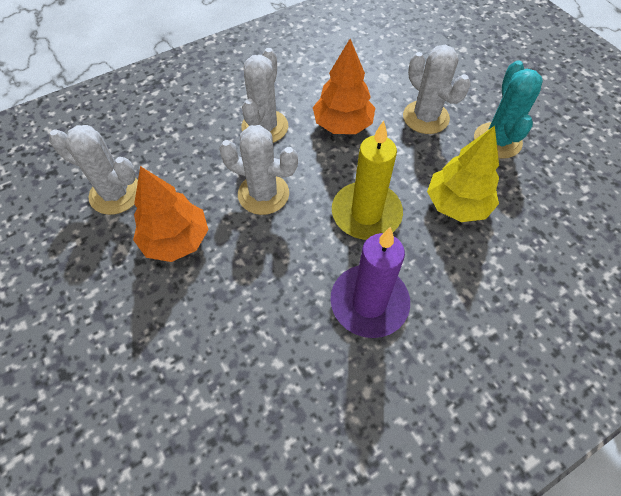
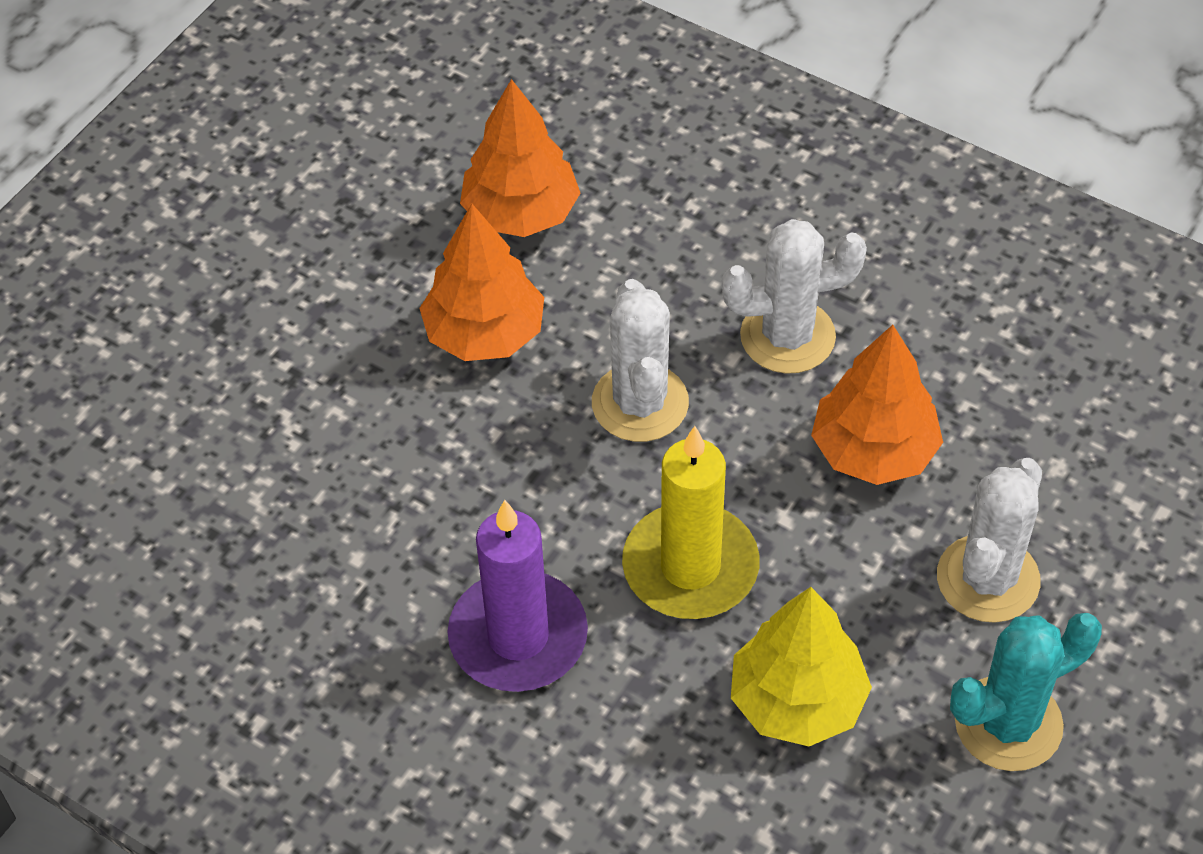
camera: 65 degrees right, 5 degrees down
white cactus [49,125,138,215] -> orange tree [460,79,580,237]

